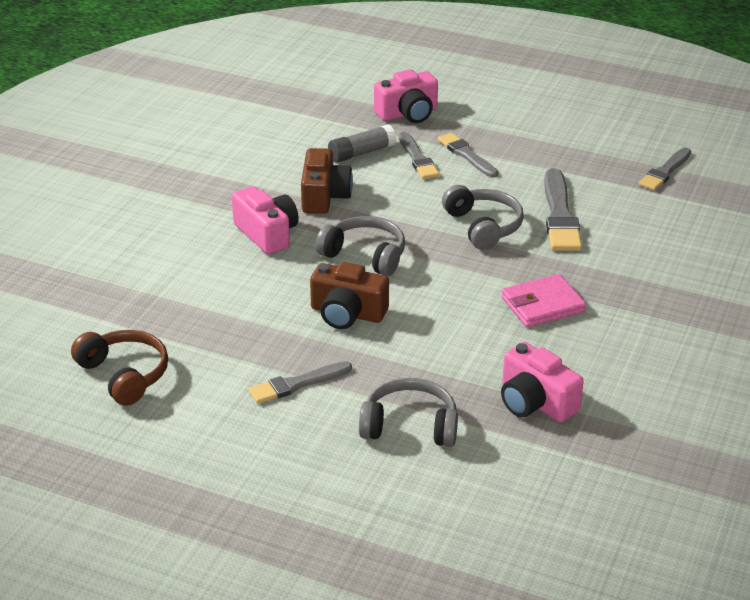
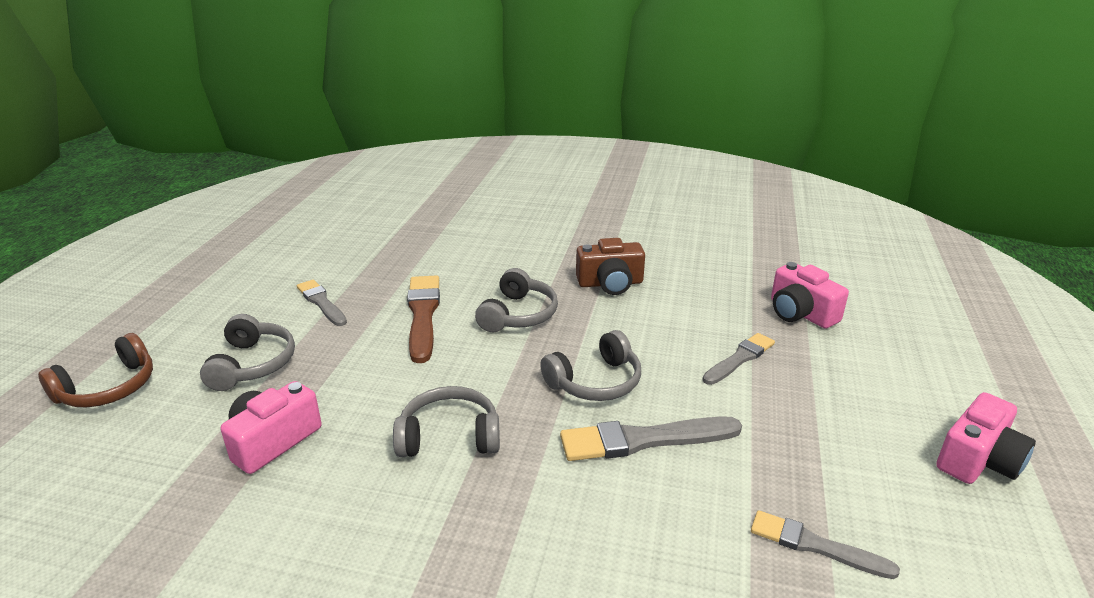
camera: 80 degrees right, 5 degrees down
brown headphones [71,330,168,406] -> brown headphones moved to [38,333,153,408]
pink camera [232,186,299,255] -> pink camera moved to [936,392,1036,484]
brown camera [310,262,389,329] -> brown brush [407,275,440,363]
grey glue stick [328,124,396,163] -> none
grey brush [399,132,440,179] -> none
pink wallet [501,274,586,327] -> grey headphones [393,386,500,457]

